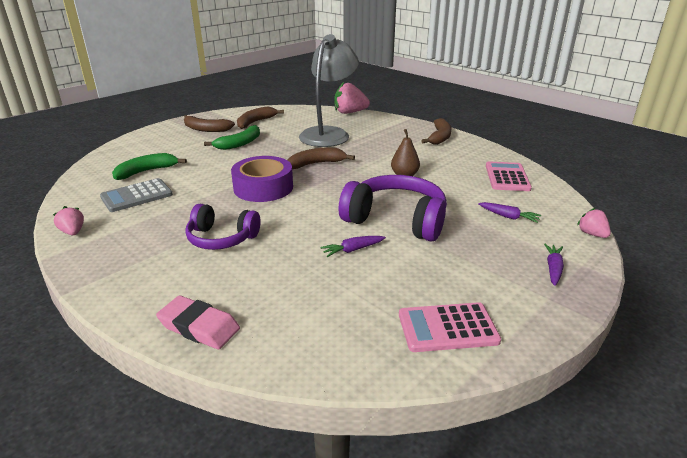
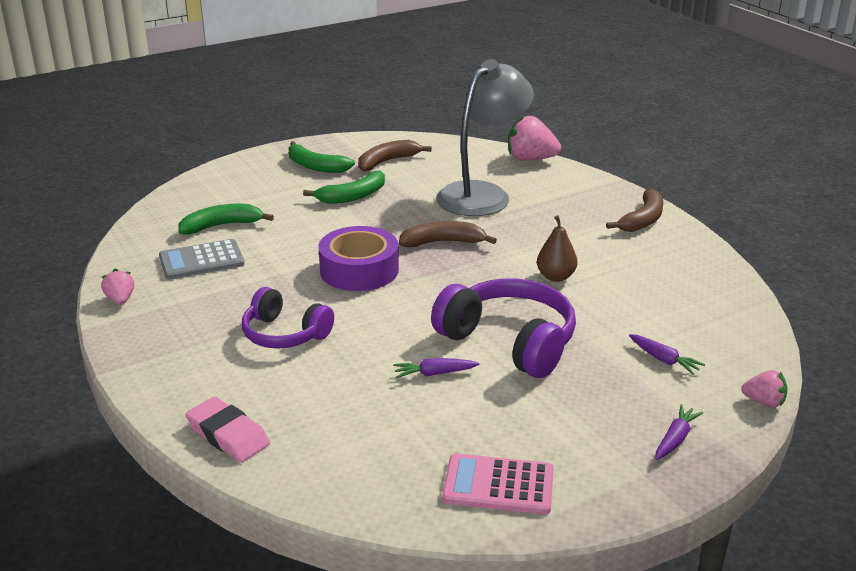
camera: 15 degrees right, 0 degrees up
brown banana [184,115,235,132] -> green banana [289,141,355,173]
pink calculator [486,161,532,191] -> none
pink strawberry [577,208,611,238] -> pink strawberry turned 120 degrees clockwise [741,370,788,408]

